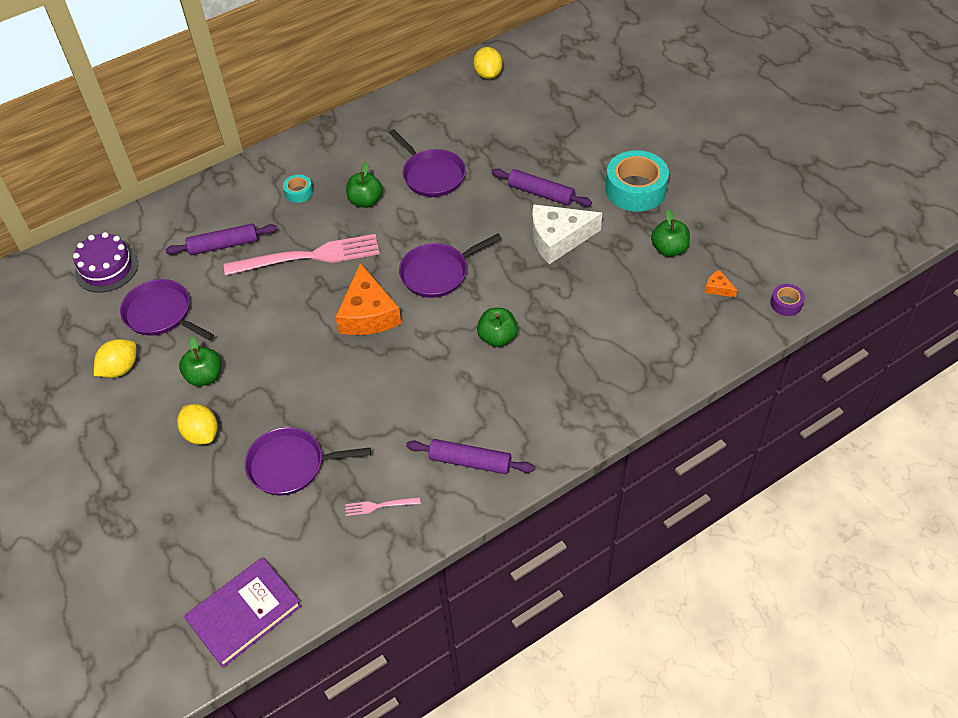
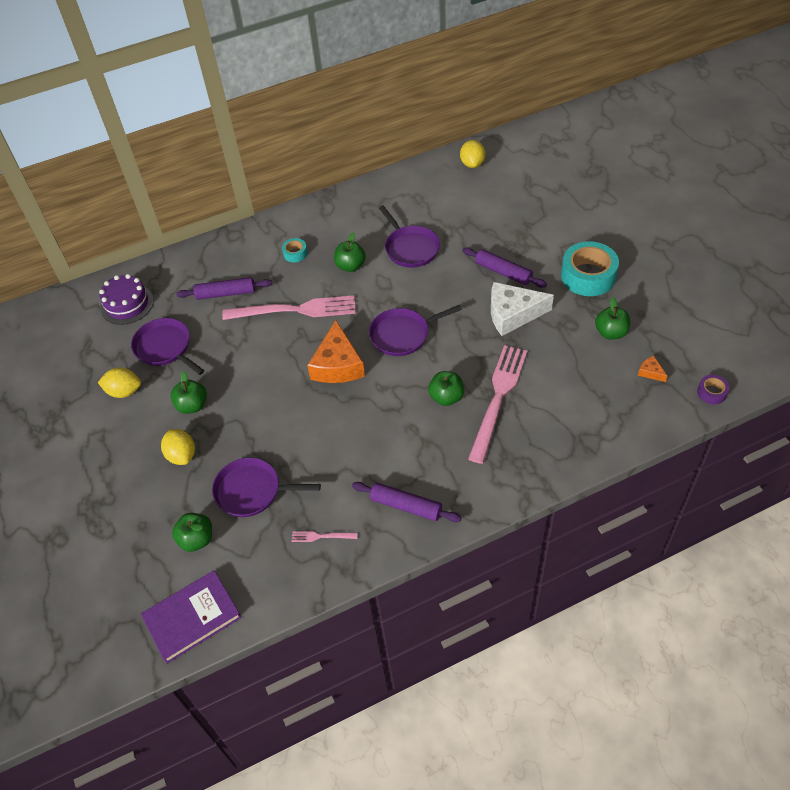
camera: 10 degrees right, 0 degrees up
yellow lemon [94,339,136,378] -> yellow lemon turned 45 degrees clockwise [98,367,141,398]
none -> green apple [172,513,212,552]
none -> pink fork [468,345,527,464]

